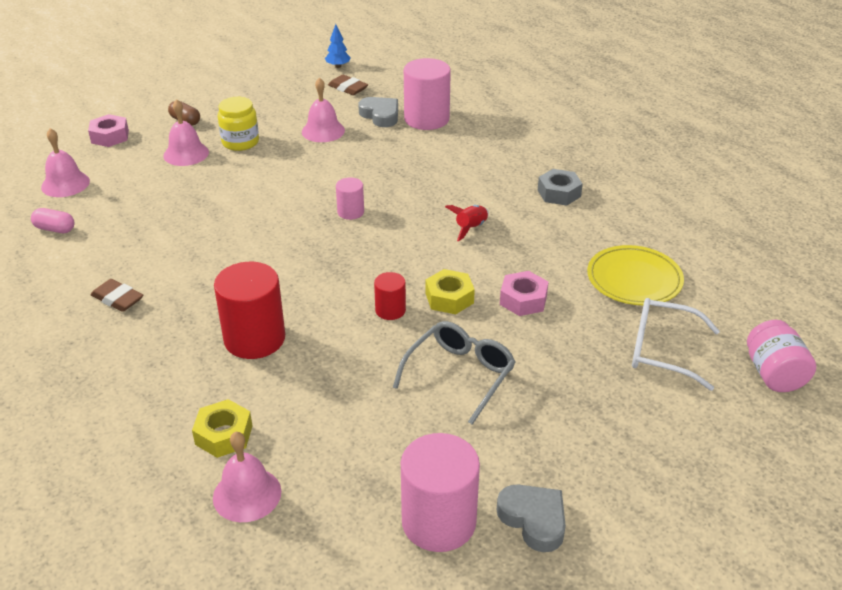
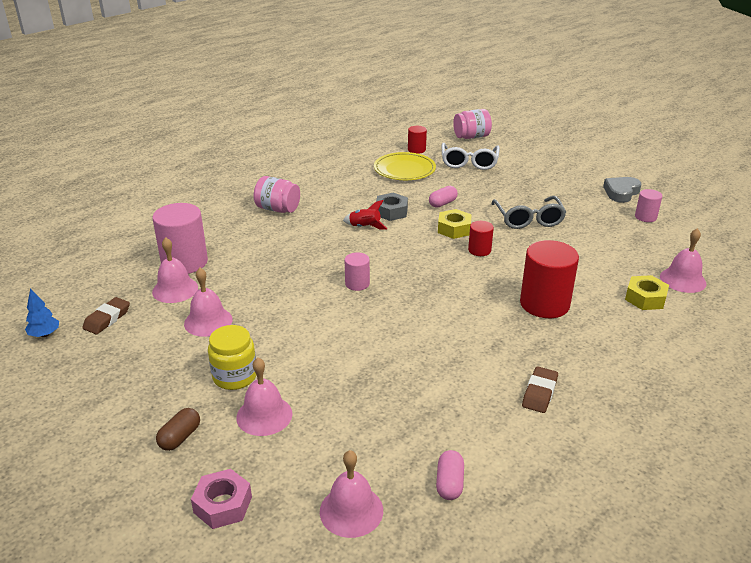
camera: 100 degrees left, 5 degrees down
grey heart [358,97,398,127] -> pink bell [152,237,198,303]
grey glasses [393,321,515,425] -> grey glasses turned 120 degrees counterclockwise [491,196,566,229]
pink cylinder [401,433,480,552] -> pink cylinder [635,189,662,222], size x0.52
pink nut [500,271,548,316] -> pink capsule [429,186,458,208]
grey nut [538,169,583,206] -> grey nut moved to [376,193,408,221]
none -> pink jar [254,176,300,213]
none -> red cylinder [408,126,427,154]

